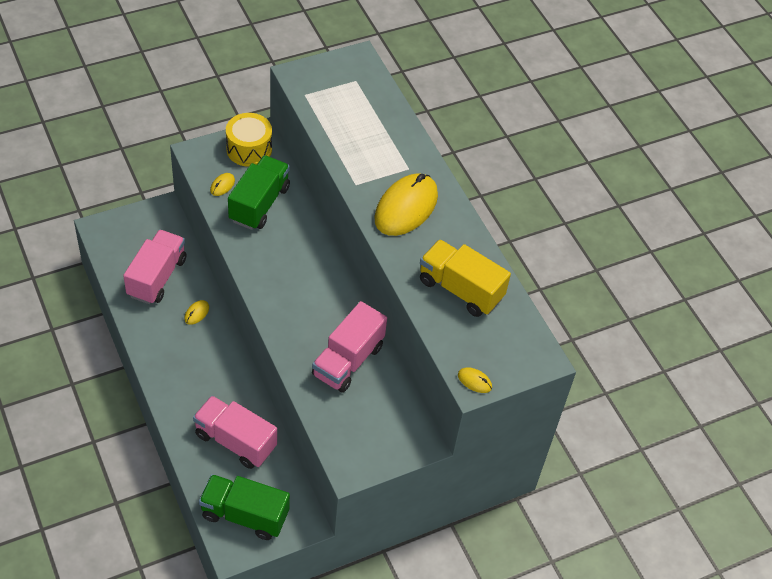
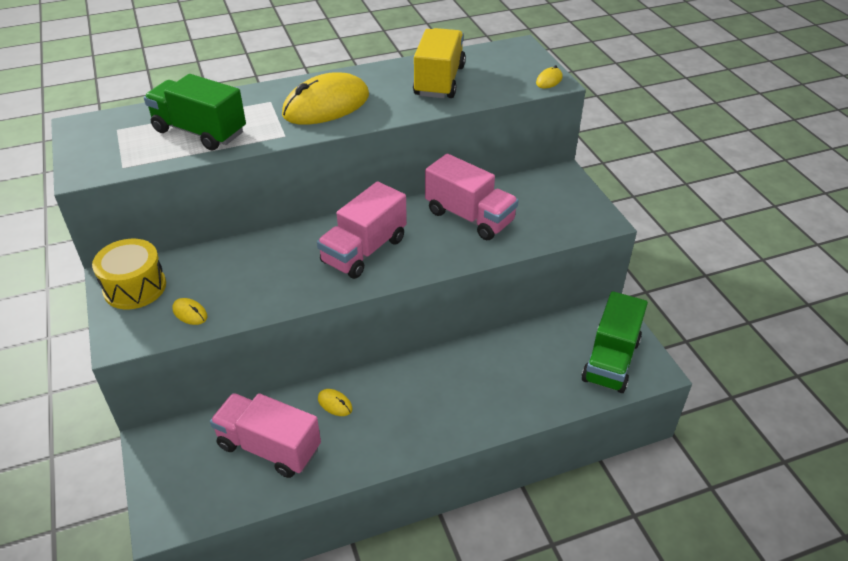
camera: 80 degrees left, 10 degrees down
pink truck [193,396,277,469] -> pink truck moved to [317,181,407,279]
green truck [228,155,290,230] -> green truck moved to [144,74,246,150]
yellow mouse [374,173,438,236] -> yellow mouse turned 75 degrees counterclockwise [282,72,369,125]
yellow truck [420,239,511,317] -> yellow truck turned 150 degrees clockwise [413,28,466,98]

